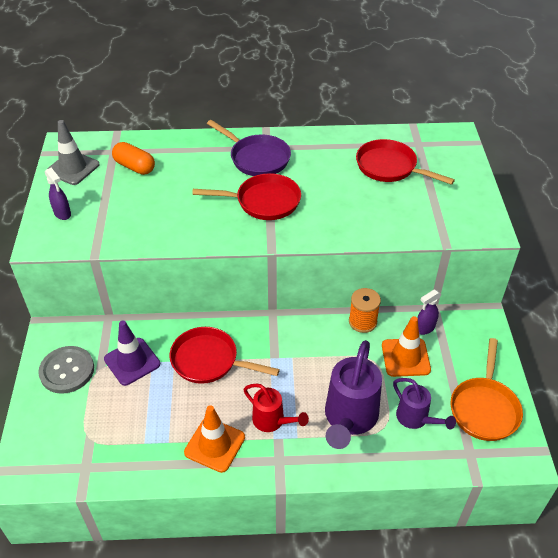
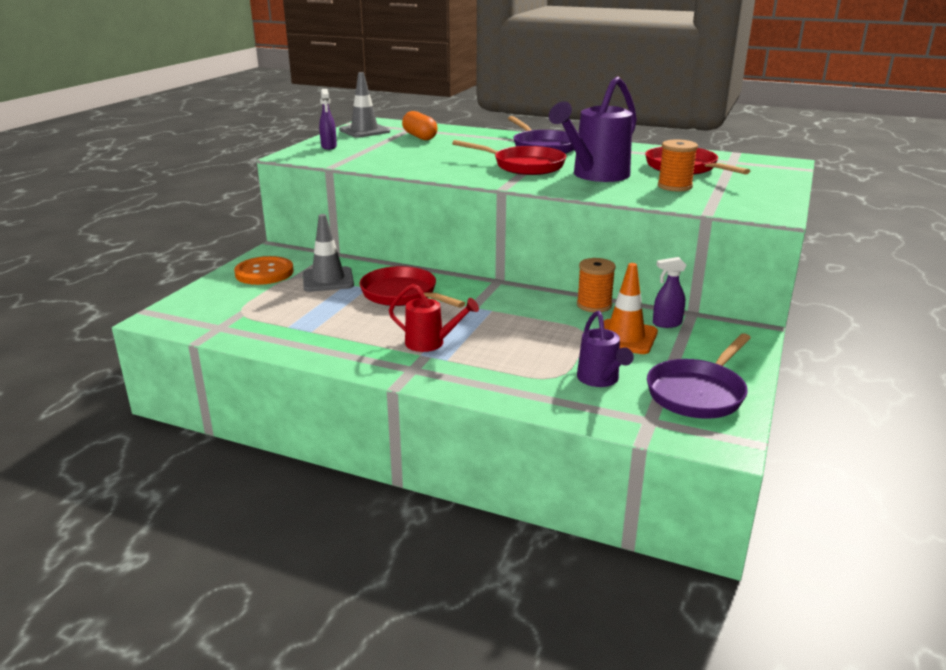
camera: 25 degrees right, 20 degrees down
grey button [38,346,94,394] -> orange button [234,256,294,285]
purple traffic cone [104,320,160,386] -> grey traffic cone [303,214,354,292]
orange traffic cone [184,405,245,473] -> none
red watering can [243,384,309,432] -> red watering can turned 45 degrees counterclockwise [389,284,479,352]
purple watering can [325,340,382,449] -> purple watering can moved to [549,77,637,182]
orange pan [451,338,523,441] -> purple pan [647,333,751,419]
none -> orange spool [658,139,698,191]

